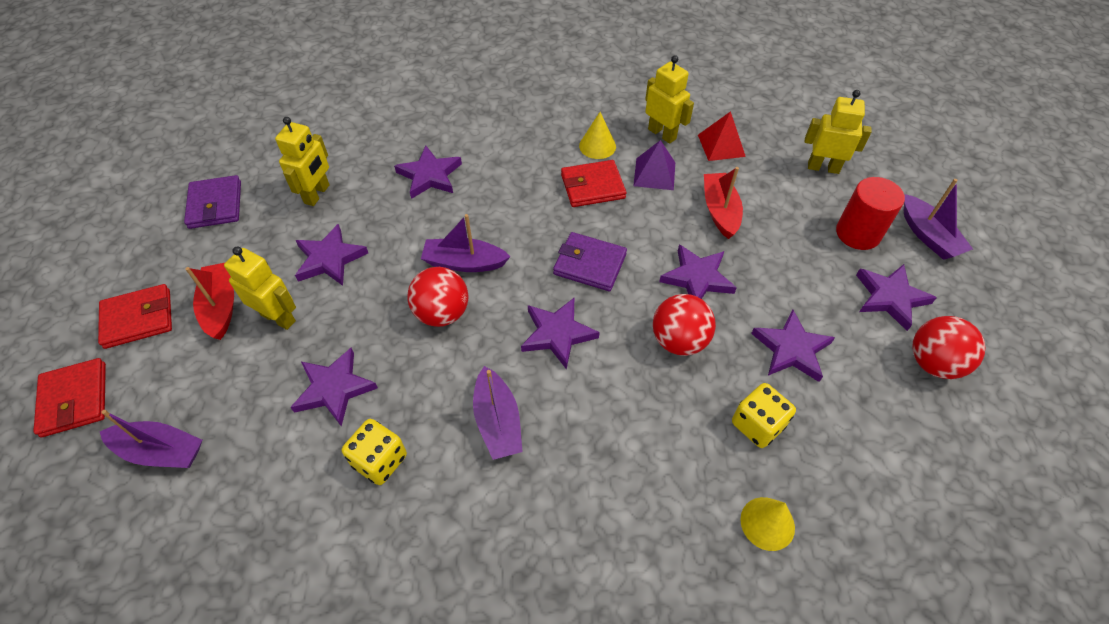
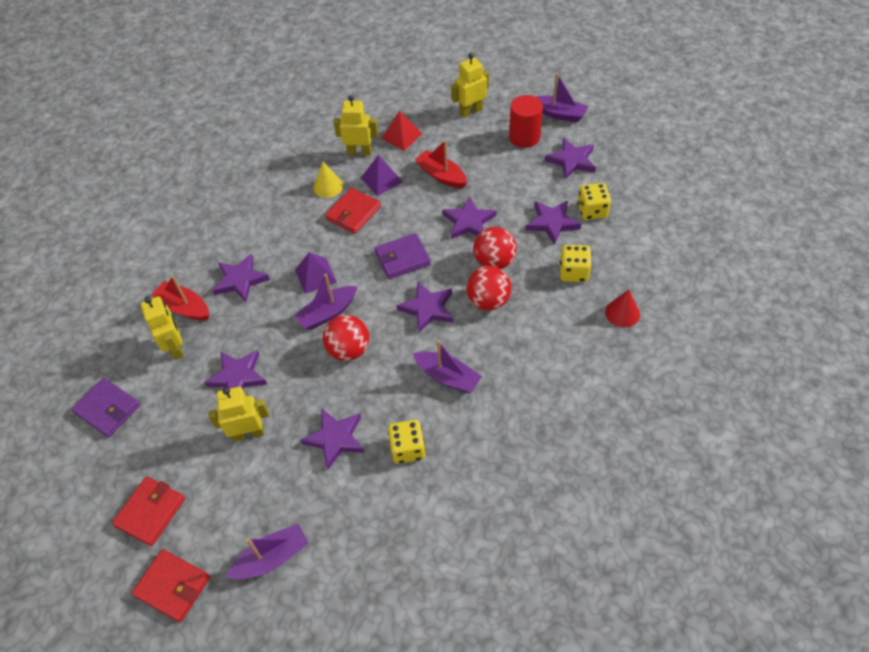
camera: 40 degrees left, 0 degrees up
red boat [185,263,234,340] -> red boat moved to [151,275,209,321]
yellow cone [740,497,795,551] -> red cone [605,290,640,328]
red ball [912,316,985,379] -> red ball moved to [466,266,511,311]
none -> purple pyramid [295,252,337,294]
none -> yellow dice [578,183,611,220]

